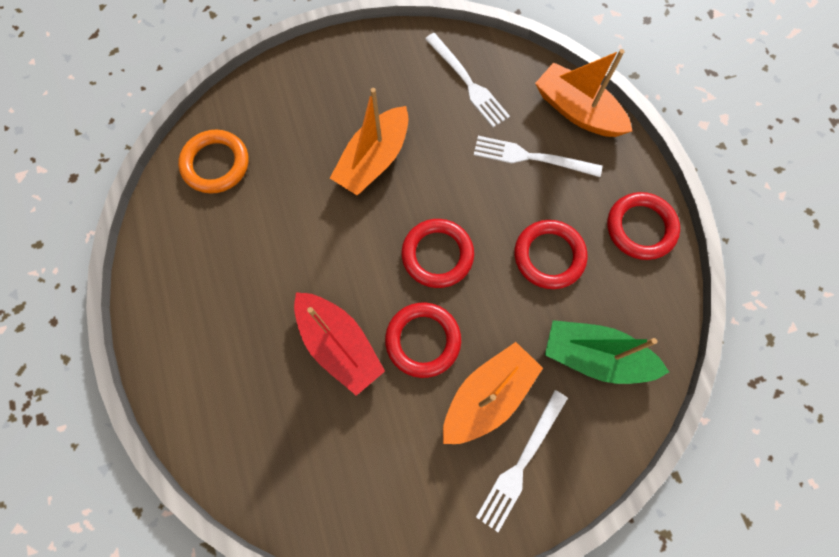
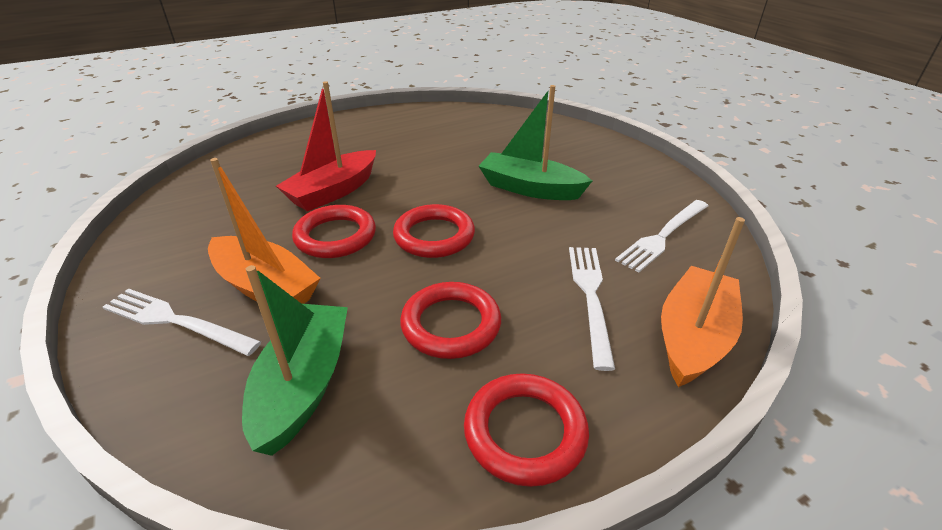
camera: 80 degrees right, 35 degrees down
orange ring [178,130,248,194] -> none
orange boat [330,88,409,195] -> green boat [479,85,592,200]

